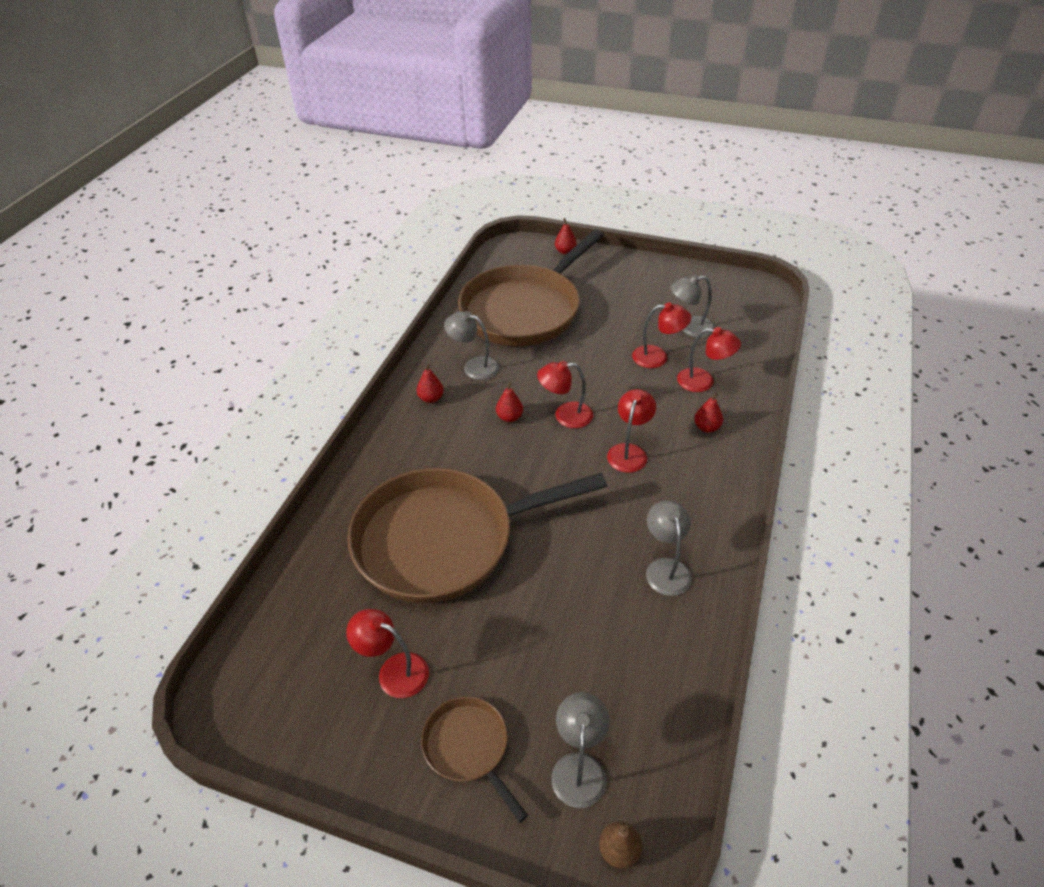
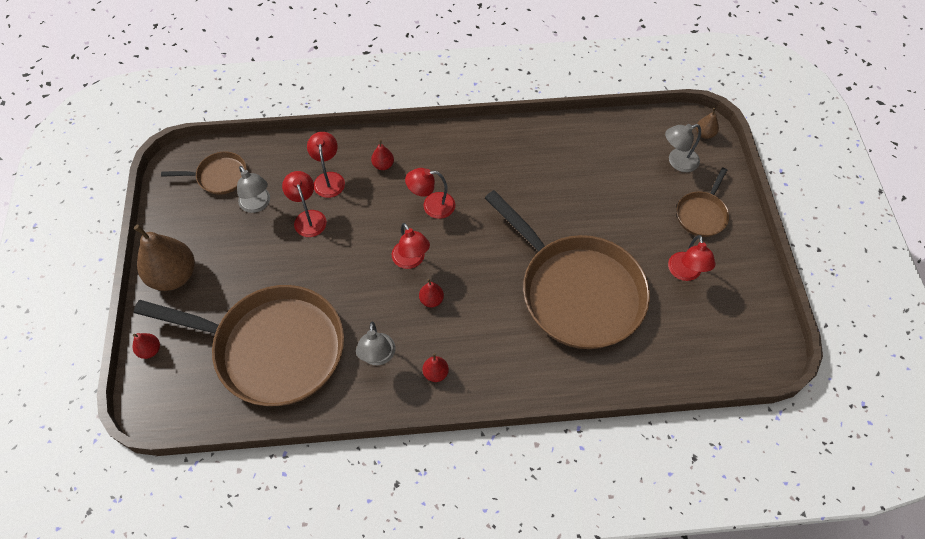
camera: 115 degrees left, 15 degrees up
grey lamp [646,500,692,596] -> none
none -> brown pear [134,225,195,291]
none -> brown pan [161,152,247,195]

